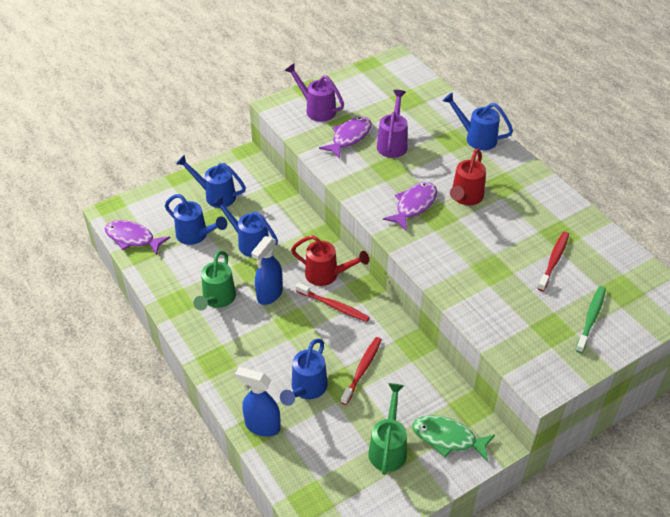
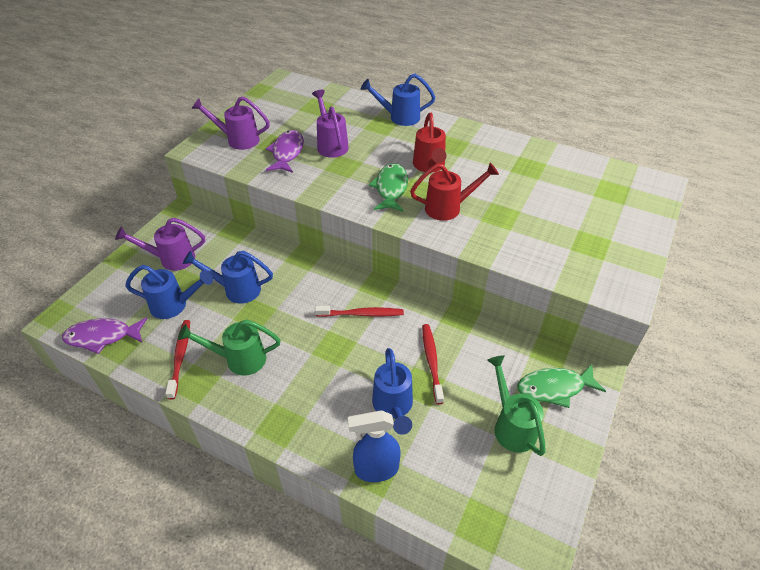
camera: 30 degrees left, 0 degrees up
blue watering can [176,155,246,208] -> purple watering can [115,218,205,271]
green watering can [193,251,236,311] -> green watering can turned 105 degrees clockwise [178,320,280,376]
blue spray bottle [251,236,283,305] -> none
red watering can [291,235,369,286] -> red watering can moved to [410,162,499,221]
purple fish [383,182,437,231] -> green fish [369,163,408,212]
red toothbrush [538,231,569,291] -> red toothbrush moved to [165,320,190,400]
green toothbrush [576,286,606,353] -> none

